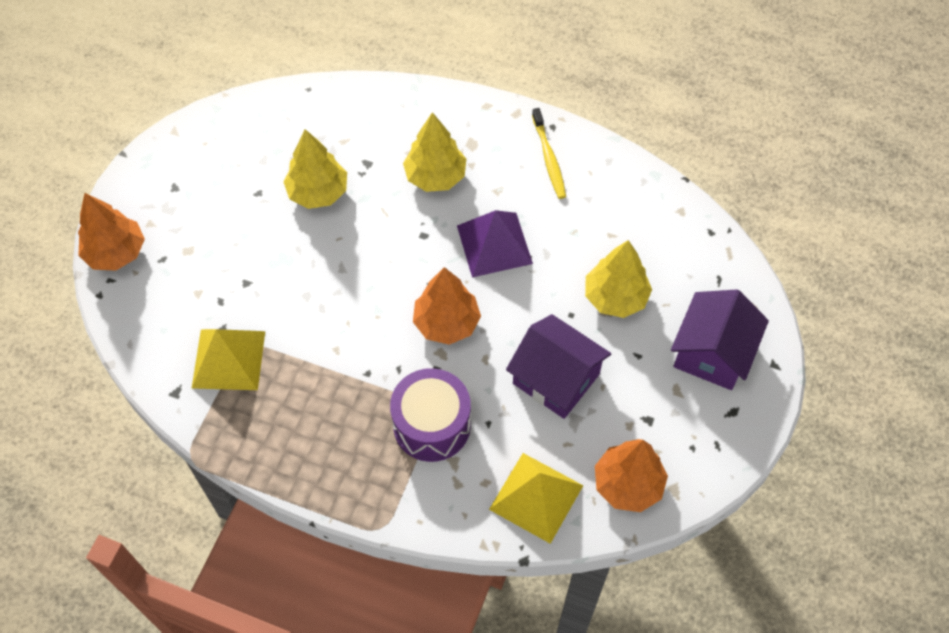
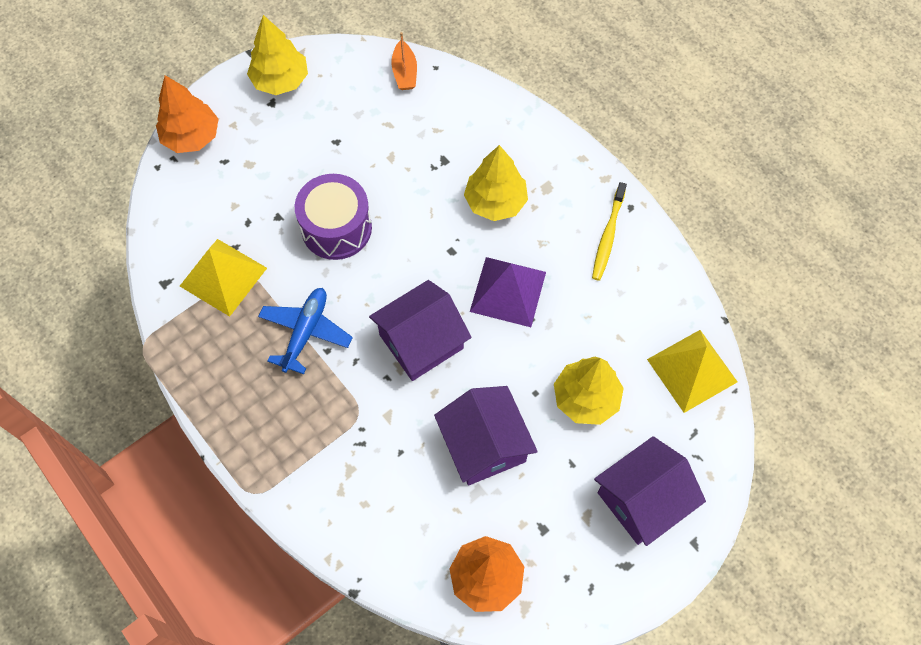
camera: 30 degrees right, 5 degrees up
yellow tree [284,129,347,209] -> yellow tree moved to [247,15,308,95]
purple drum [390,368,471,462] -> purple drum moved to [295,174,372,260]
orange tree [413,267,481,345] -> purple house [369,280,471,381]
yellow pyramid [489,453,583,544] -> yellow pyramid moved to [647,330,737,413]
none -> blue plane [258,288,353,374]
none -> orange boat [391,32,417,90]

